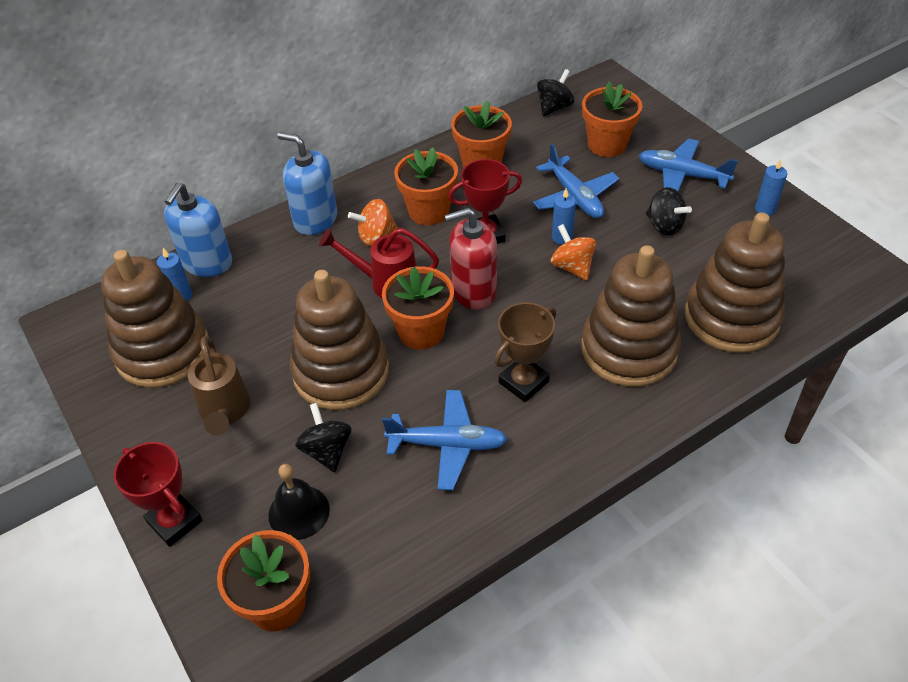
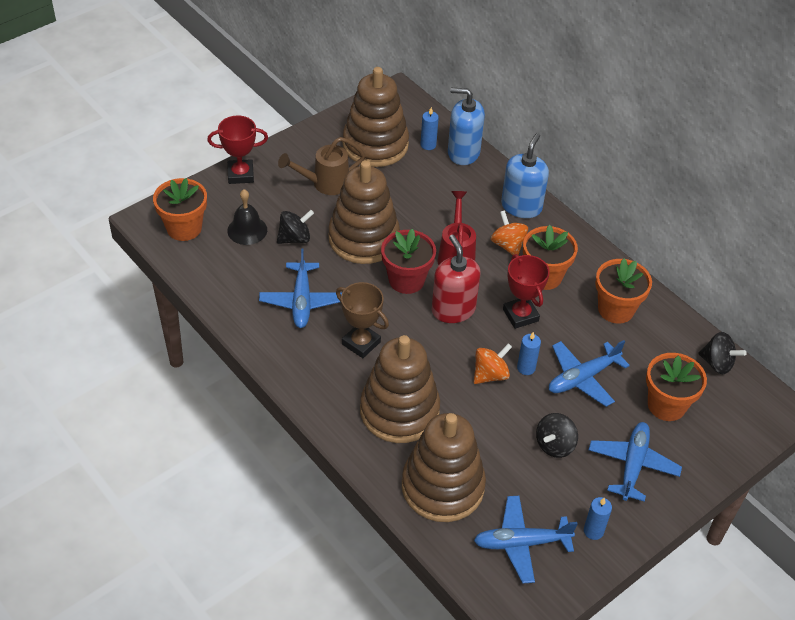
camera: 80 degrees right, 0 degrees up
red trophy [114,442,203,547] -> red trophy turned 45 degrees clockwise [207,116,268,184]
orange flower pot [382,266,454,349] -> red flower pot [381,229,436,294]
none -> blue plane [474,496,578,584]

